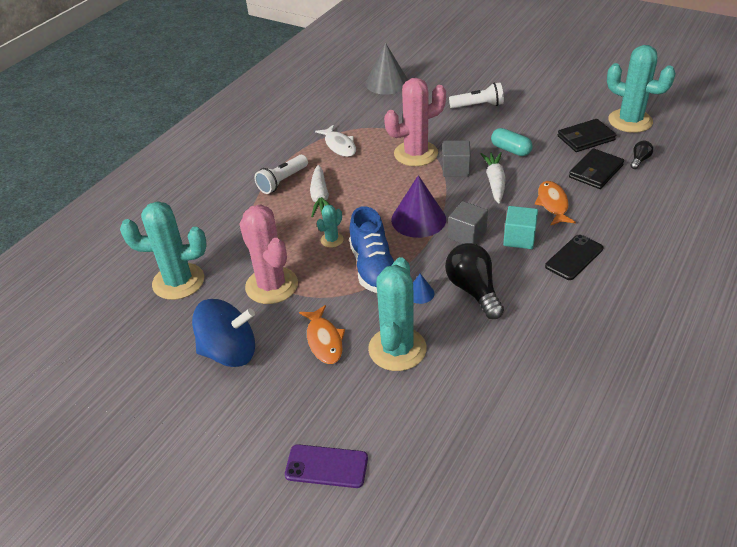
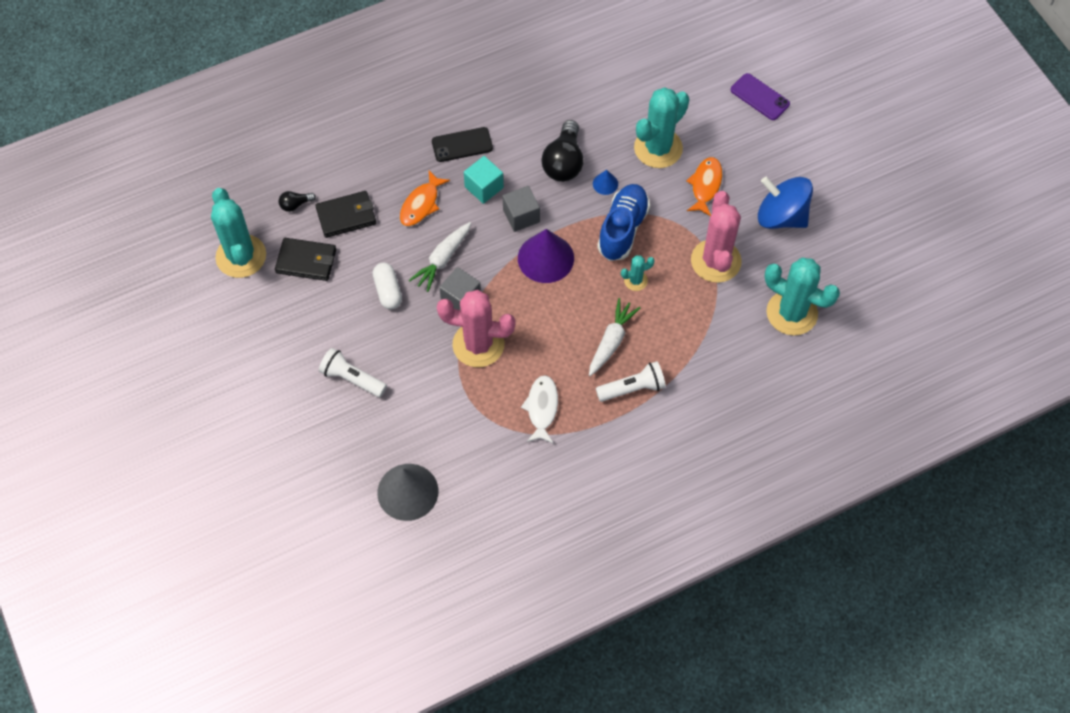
camera: 150 degrees left, 20 degrees up
turquoise capsule [491,128,533,156] -> white capsule [373,263,402,309]

